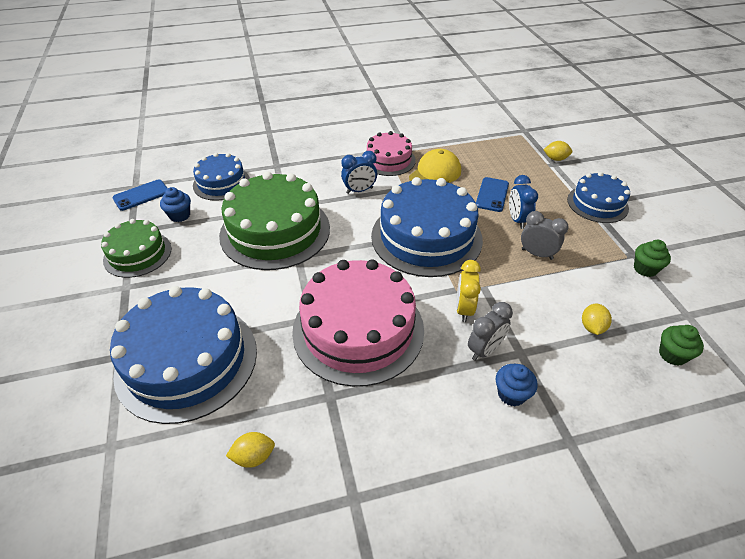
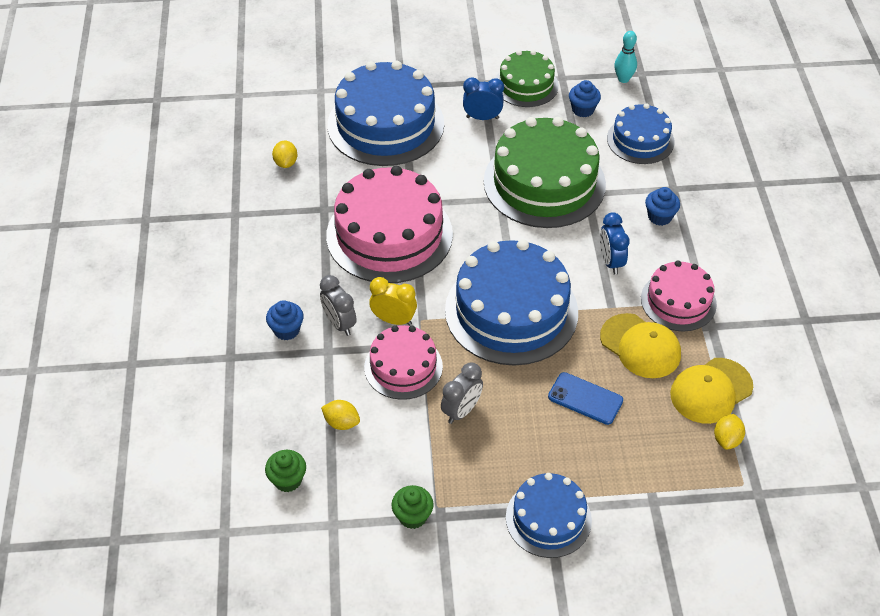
camera: 100 degrees right, 5 degrees up
blue phone [112,179,168,211] -> turquoise bowling pin [614,31,637,83]
blue clock [509,175,538,229] -> blue clock moved to [463,77,504,120]
yellow lemon [543,141,572,161] -> yellow lemon moved to [714,414,745,450]
none -> pink cake [364,325,443,400]
none -> blue cupcake [645,187,680,226]
none -> yellow cap [670,358,753,424]

